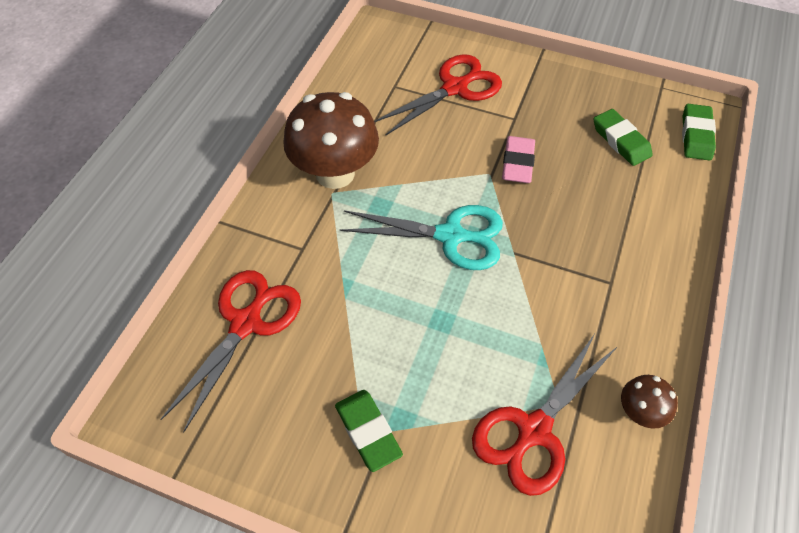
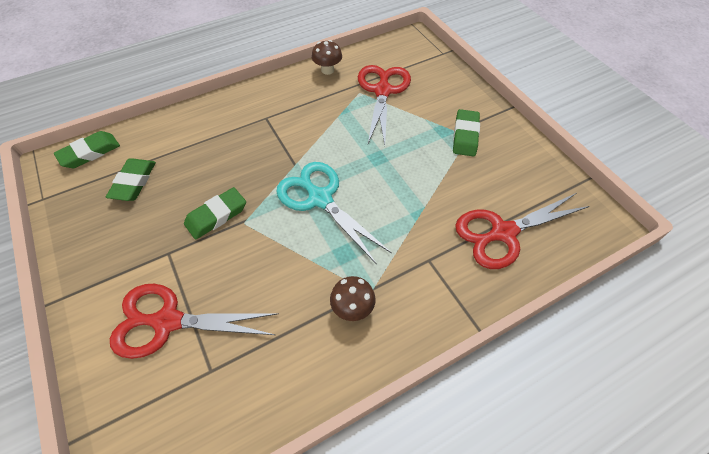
camera: 140 degrees left, 0 degrees up
brown mushroom [283,92,379,189] -> brown mushroom [330,276,376,321], size x0.47
red scissors [472,334,618,496] -> red scissors turned 75 degrees counterclockwise [358,65,411,145]
pink eraser [502,136,535,183] -> green eraser [184,187,246,240]

